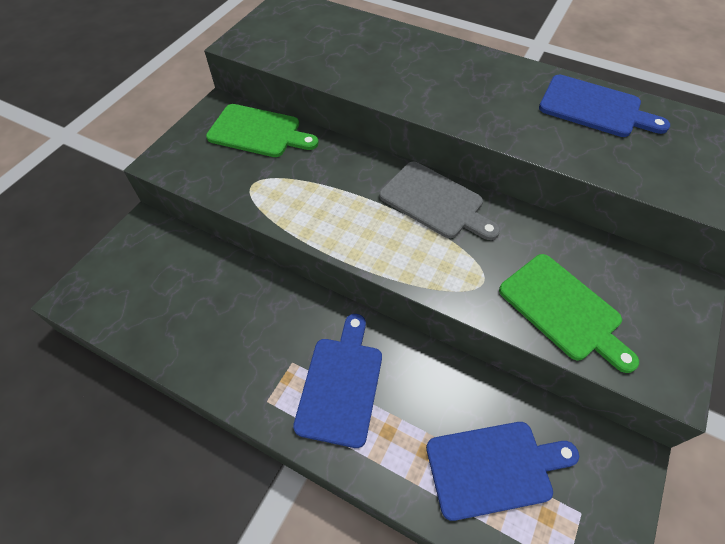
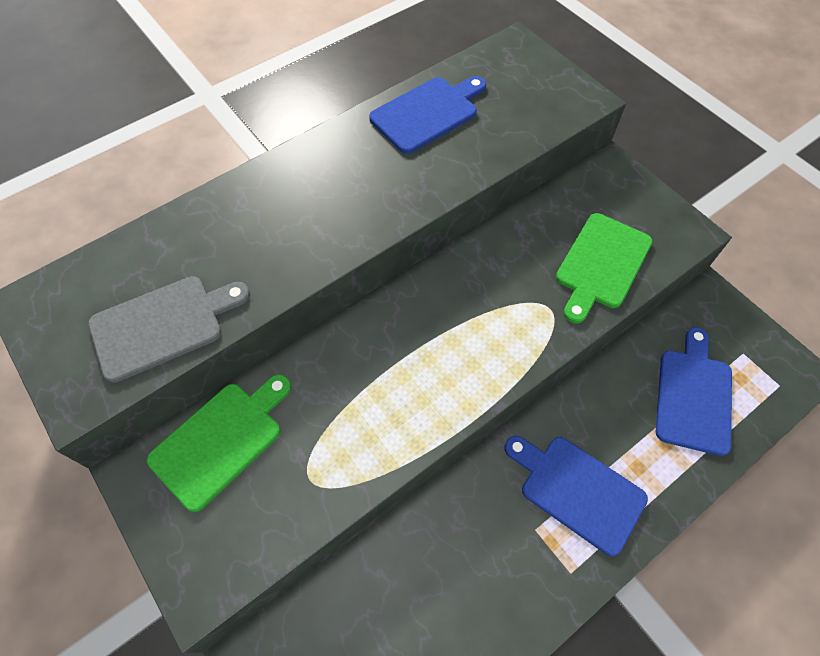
camera: 65 degrees left, 5 degrees up
grey cutting board [379,162,500,240] -> grey cutting board moved to [88,276,250,383]
green cutting board [499,254,639,373] -> green cutting board turned 135 degrees clockwise [556,213,653,323]

